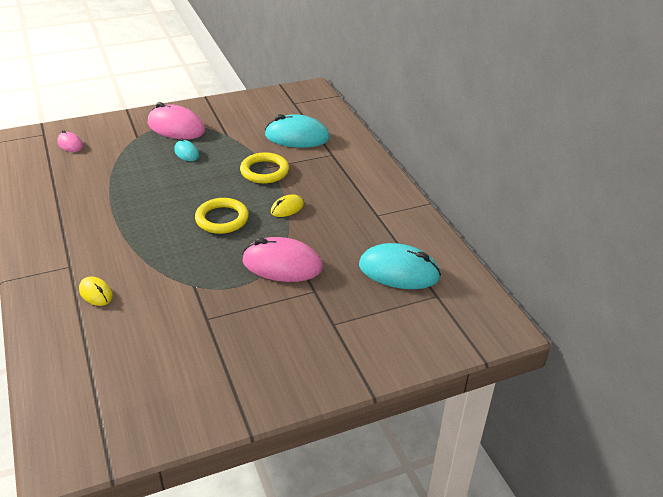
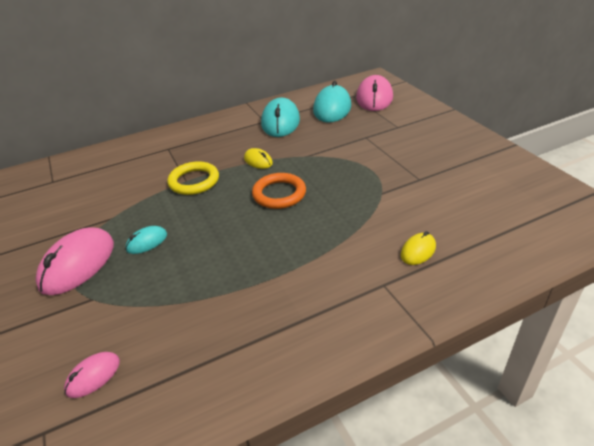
camera: 90 degrees left, 0 degrees up
yellow ring [195,198,249,234] -> orange ring [252,173,306,209]
pink mouse [242,237,323,282] -> pink mouse moved to [356,75,393,111]
turquoise mouse [265,114,330,148] -> turquoise mouse moved to [261,98,300,137]

